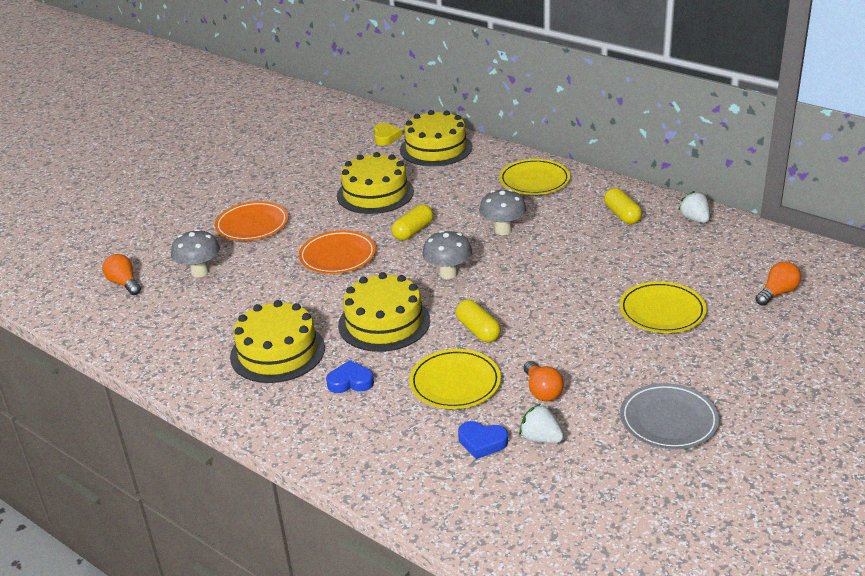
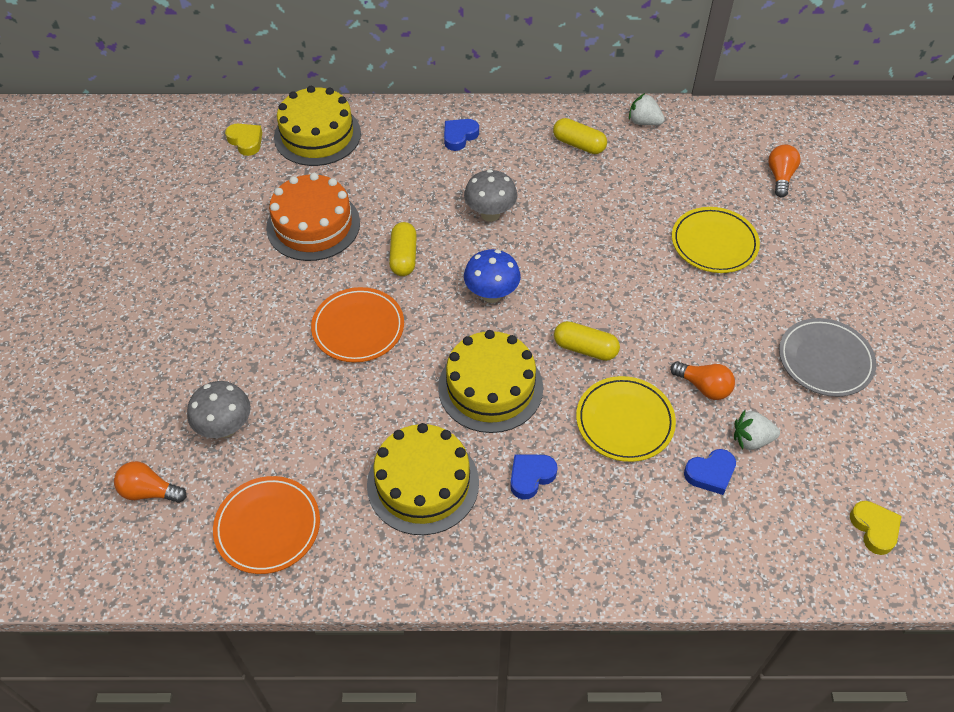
camera: 40 degrees left, 20 degrees up
orange plate [215,201,289,241] -> orange plate moved to [213,476,320,574]
yellow cake [337,152,414,214] -> orange cake [266,173,360,261]
grey mushroom [422,230,472,279] -> blue mushroom [464,249,521,303]
yellow plate [499,159,570,195] -> blue heart [444,119,479,151]
none -> yellow heart [850,501,902,555]

